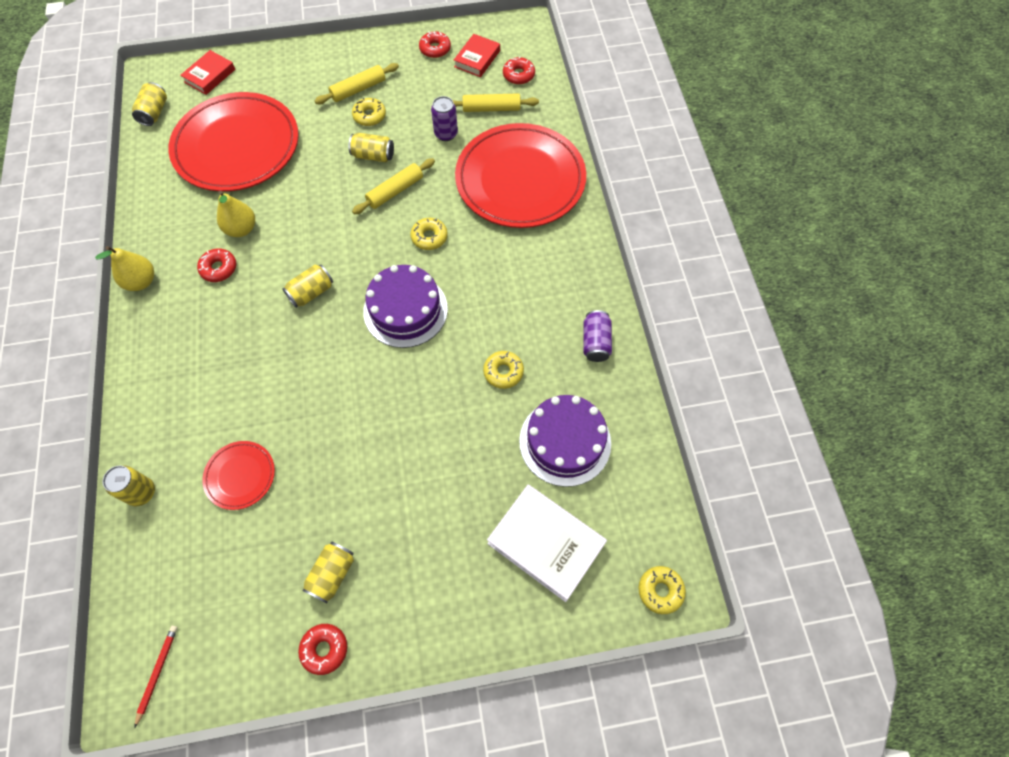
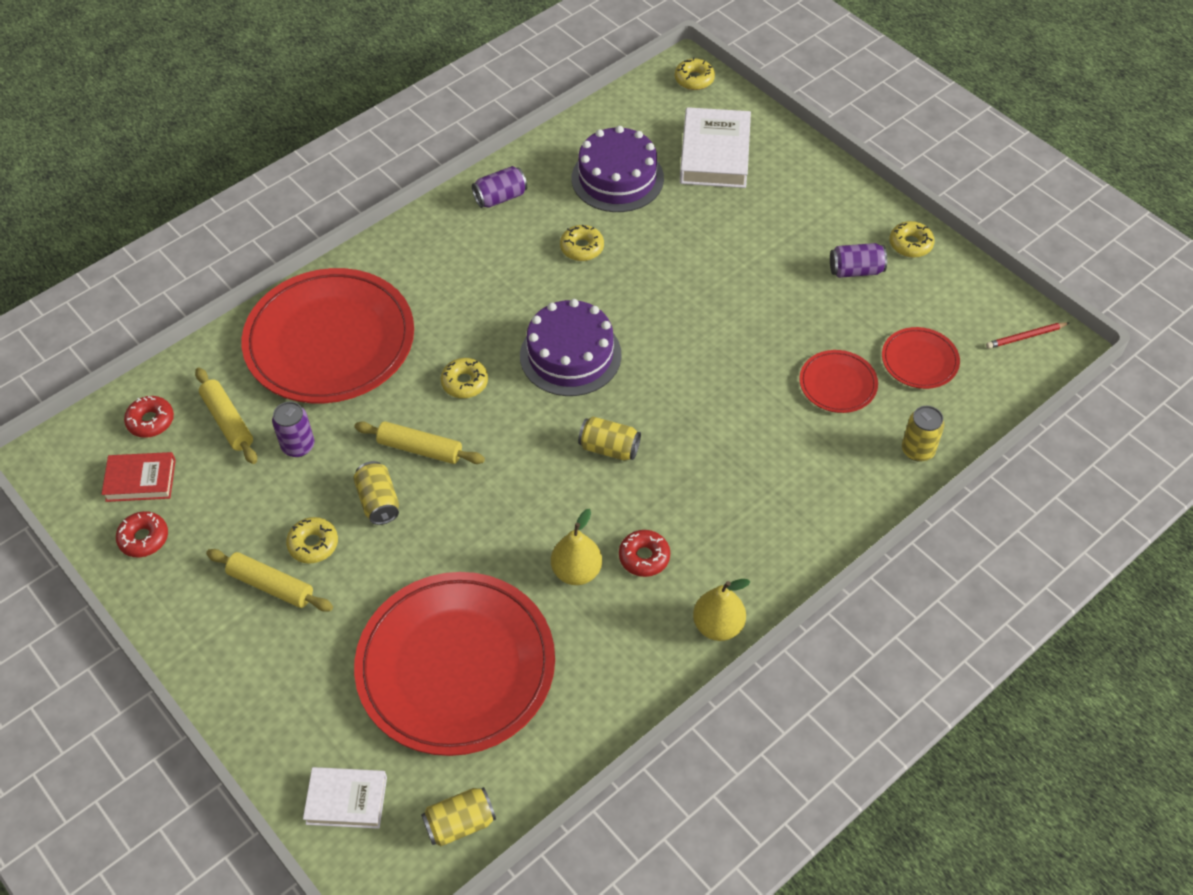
camera: 120 degrees left, 10 degrees down
red book [180,50,235,95] -> white book [303,767,387,829]
red donut [298,624,347,675] -> yellow donut [890,221,935,258]
yellow can [302,542,354,603] -> purple can [830,243,887,278]
none -> red plate [882,327,960,389]

